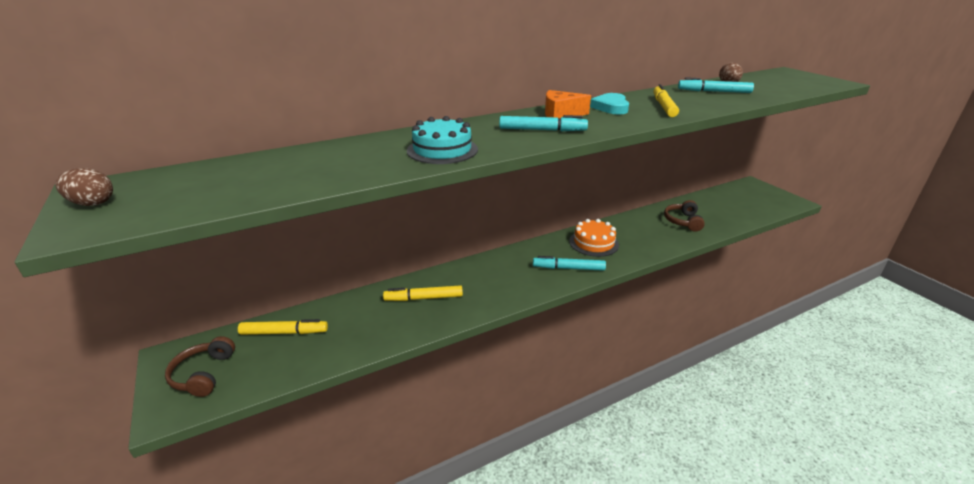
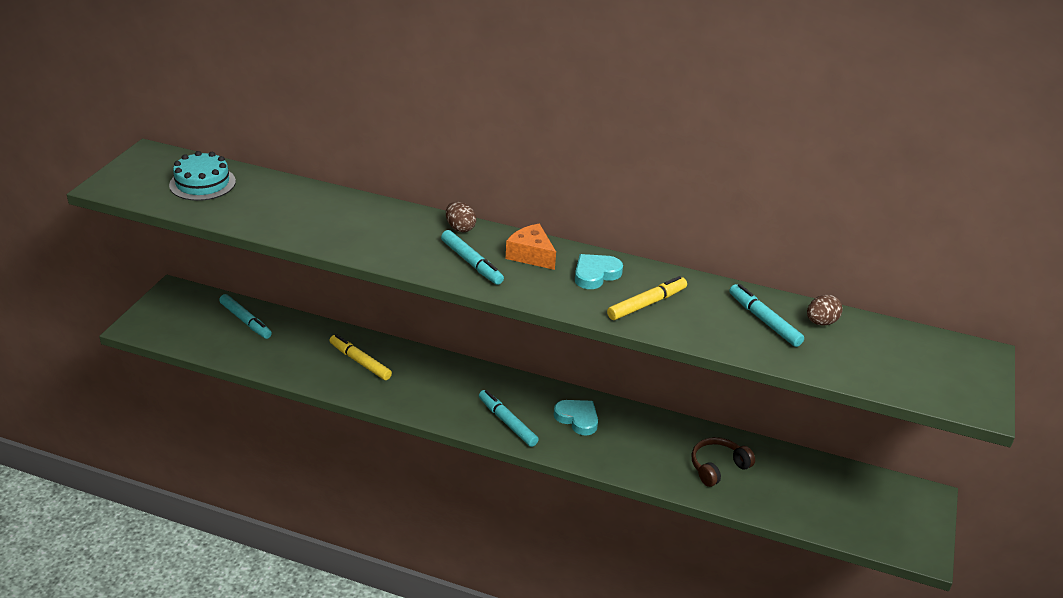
camera: 45 degrees right, 5 degrees up
brown egg [55,168,113,206] -> brown egg moved to [446,202,476,232]
brown headphones [165,336,235,397] -> none
yellow marker [238,319,328,335] -> turquoise marker [219,294,272,339]
turquoise cake [407,116,478,164] -> turquoise cake moved to [169,151,236,201]
orange cake [569,219,619,257] -> turquoise heart [554,400,598,436]

